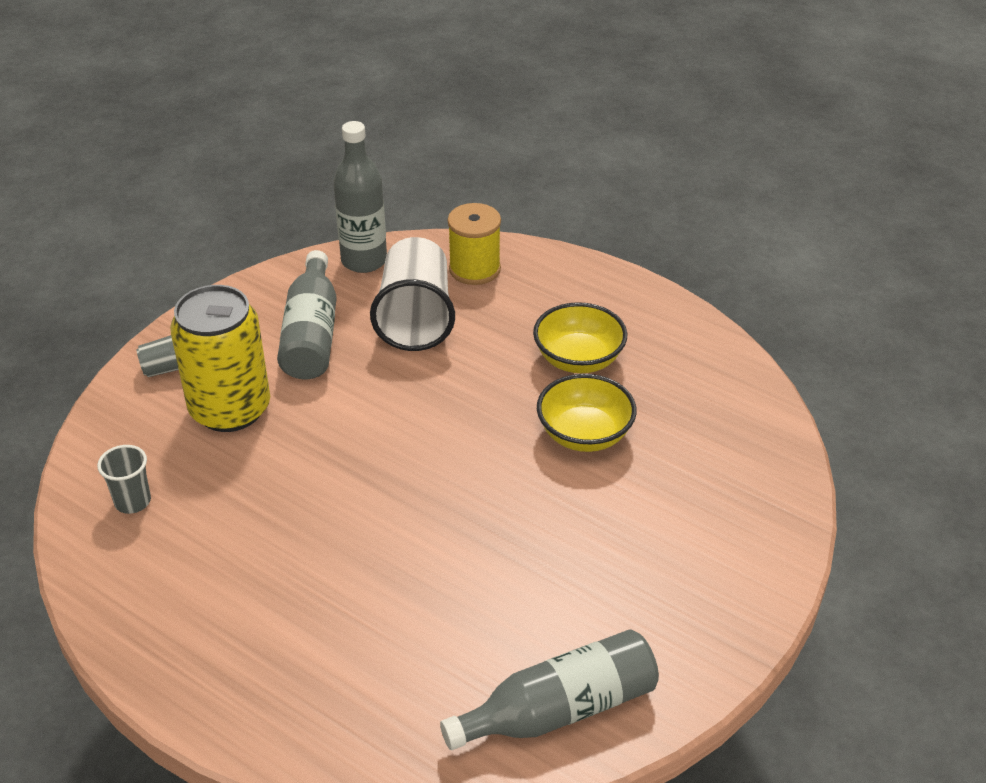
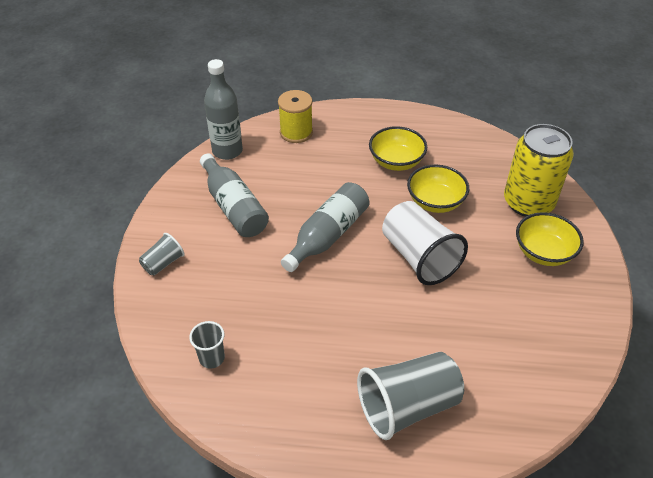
camera: 30 degrees left, 5 degrees up
yellow can [170,285,270,432] -> yellow can moved to [504,124,574,217]
white cup [370,237,455,351] -> white cup moved to [382,201,468,285]
grey bottle [440,629,659,750] -> grey bottle moved to [281,182,370,272]
none -> grey cup [357,352,464,440]
none -> yellow bowl [516,212,584,266]

